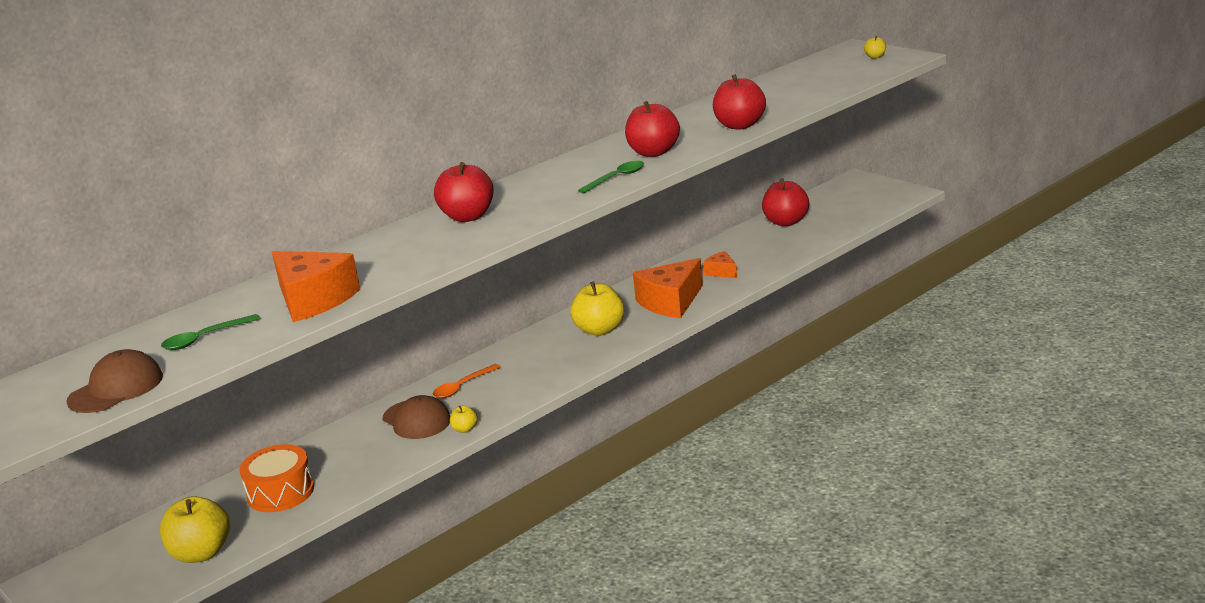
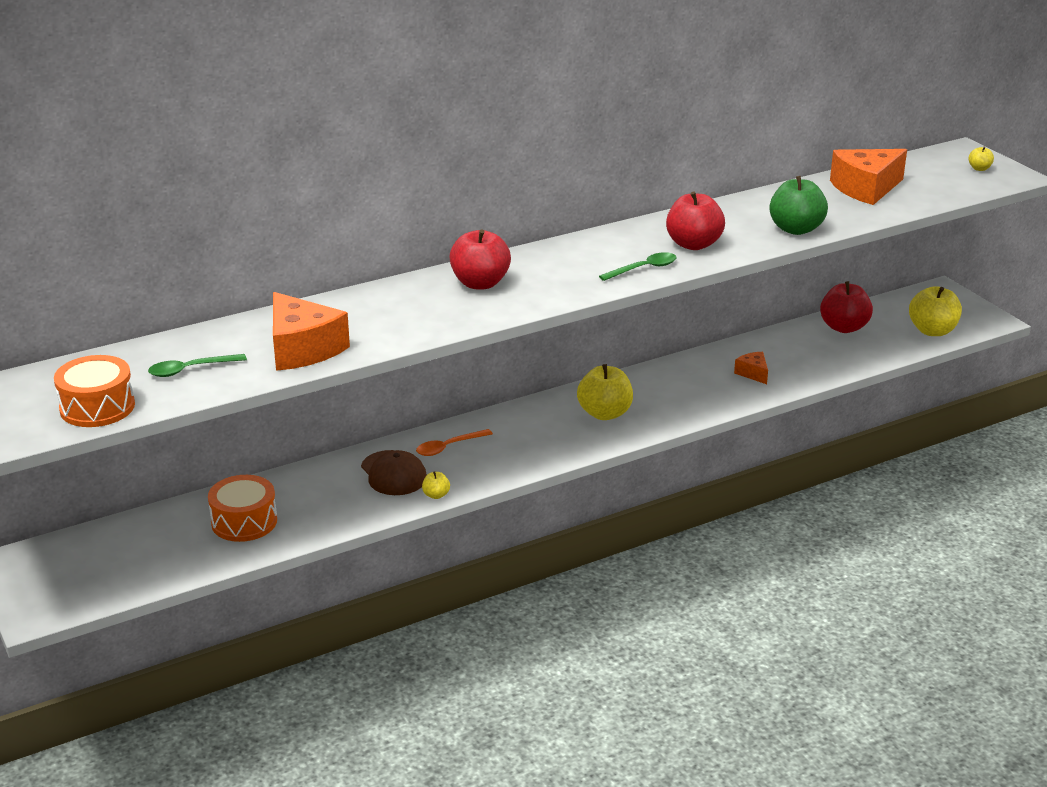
camera: 10 degrees right, 5 degrees up
brown cap [66,349,163,413] -> orange drum [54,355,135,427]
yellow apple [160,496,230,563] -> yellow apple moved to [909,286,962,336]
orange cheese [633,258,703,318] -> orange cheese moved to [830,149,907,205]
red apple [713,74,766,129] -> green apple [769,176,828,235]

